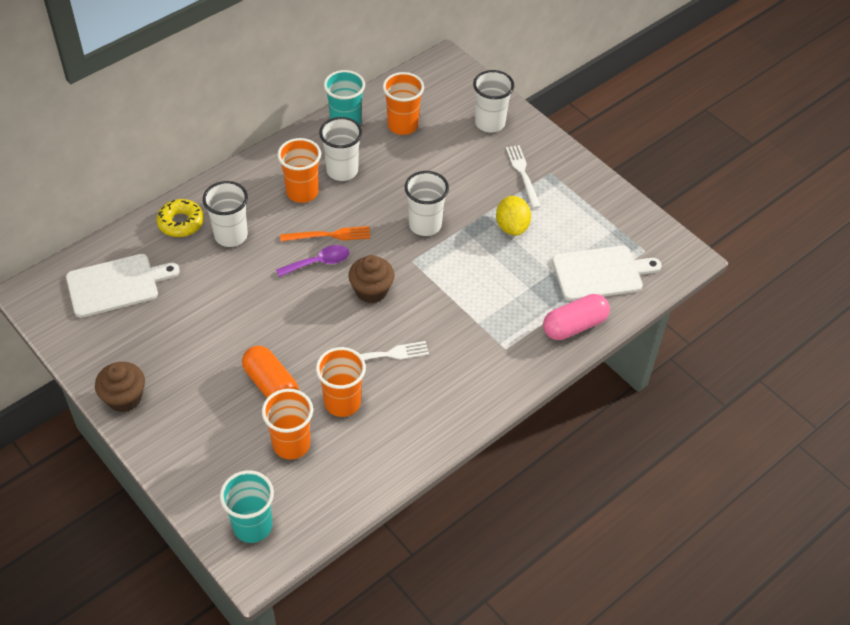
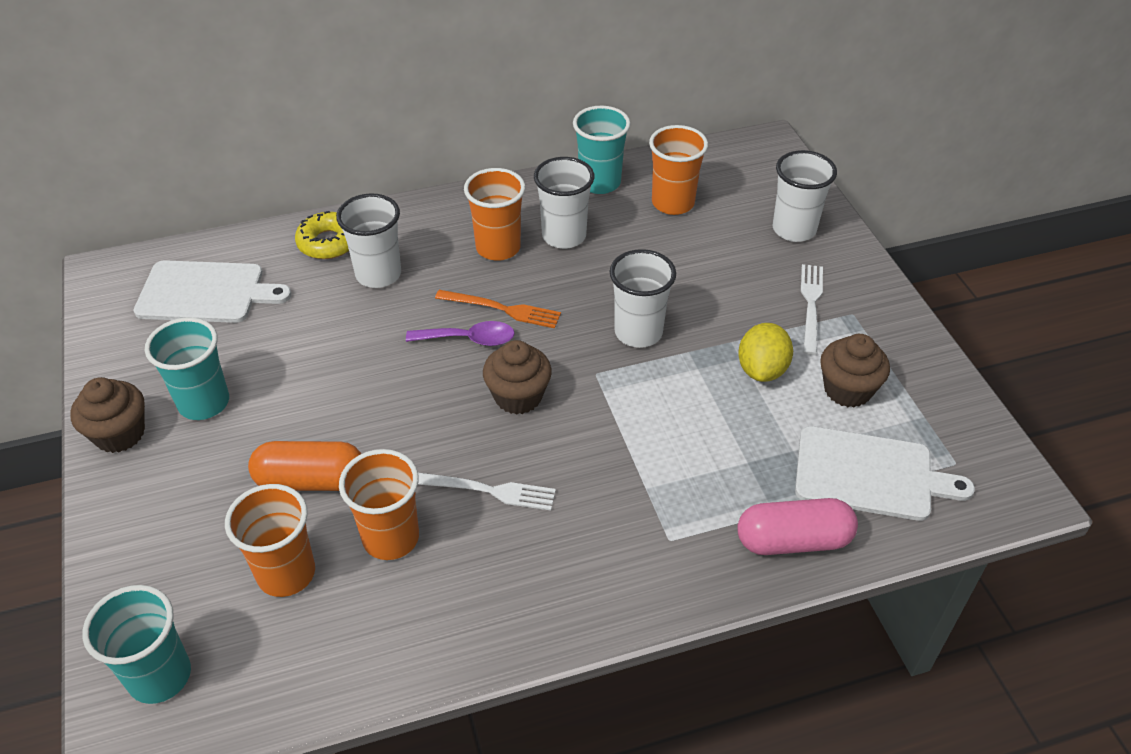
camera: 25 degrees right, 5 degrees down
orange capsule [242,346,299,398] -> orange capsule turned 75 degrees counterclockwise [248,441,361,491]
none -> turquoise cup [145,318,229,420]
none -> brown cupcake [820,334,890,408]

